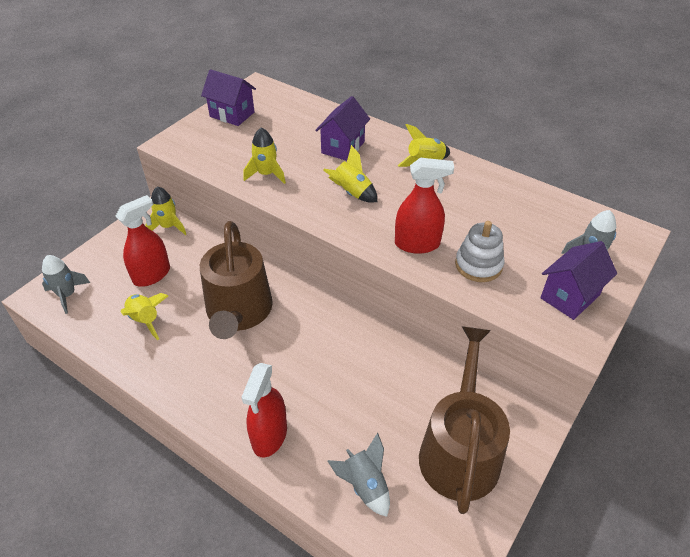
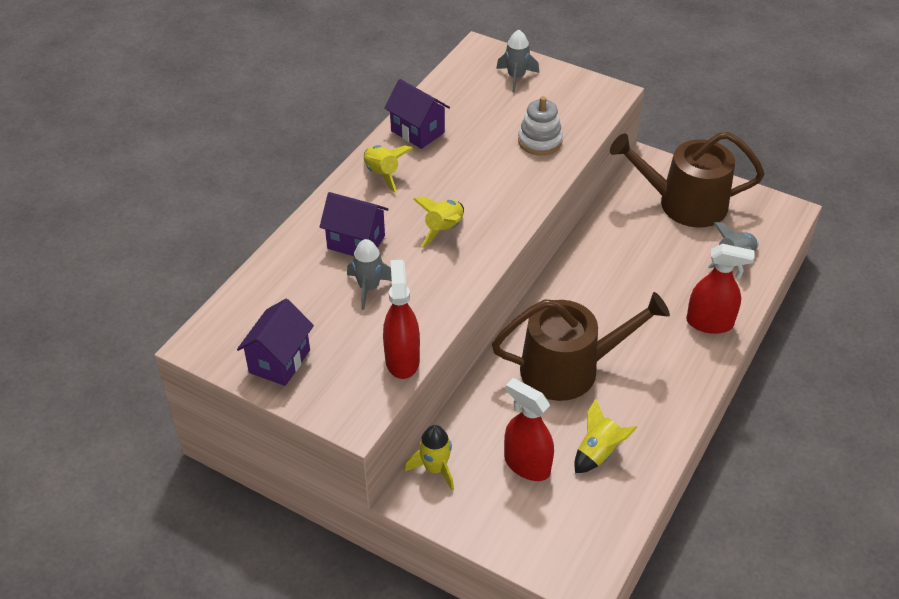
camera: 95 degrees left, 0 degrees up
grey rocket [42,255,90,314] -> grey rocket moved to [347,239,392,310]
yellow rocket [243,128,286,184] -> none
red spray bottle [395,158,454,254] -> red spray bottle moved to [383,260,420,379]
purple house [540,241,617,320] -> purple house moved to [384,79,450,149]

